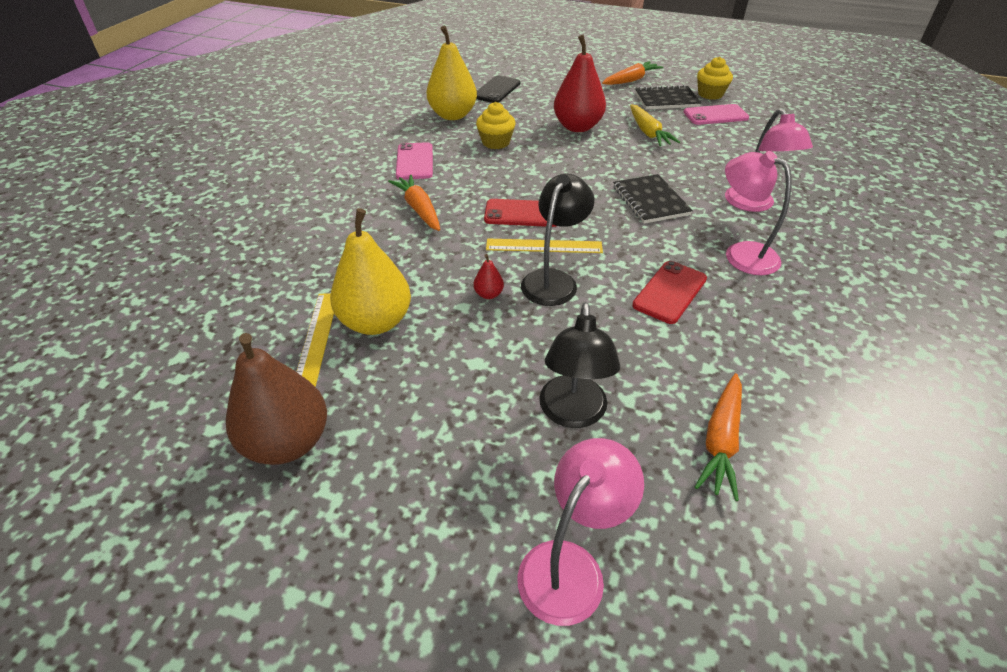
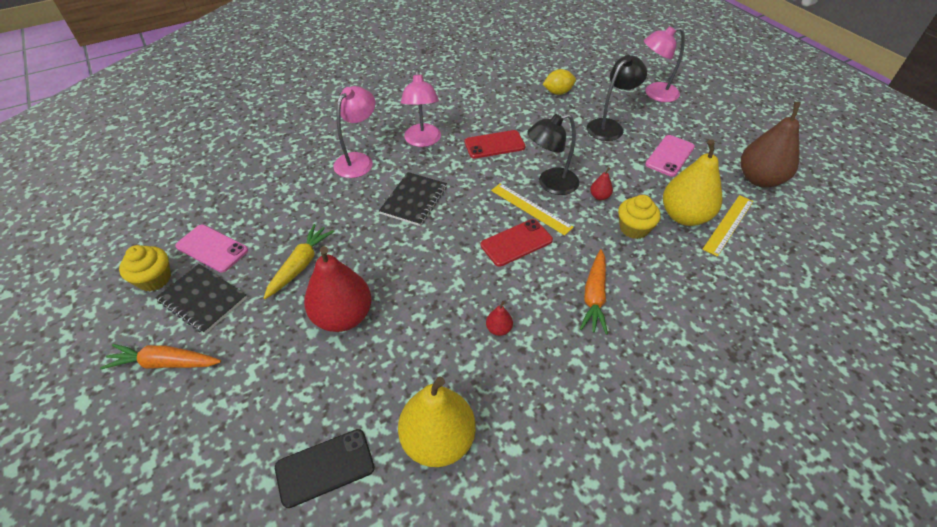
camera: 140 degrees left, 5 degrees up
pink phone [396,142,433,180] -> pink phone moved to [645,135,695,177]
yellow cupcake [476,102,515,149] -> yellow cupcake moved to [618,195,661,239]
red phone [484,199,556,227] -> red phone turned 75 degrees counterclockwise [481,219,553,267]
orange carrot [695,373,742,501] -> yellow lemon [543,69,576,95]
none -> red pear [486,301,513,336]

